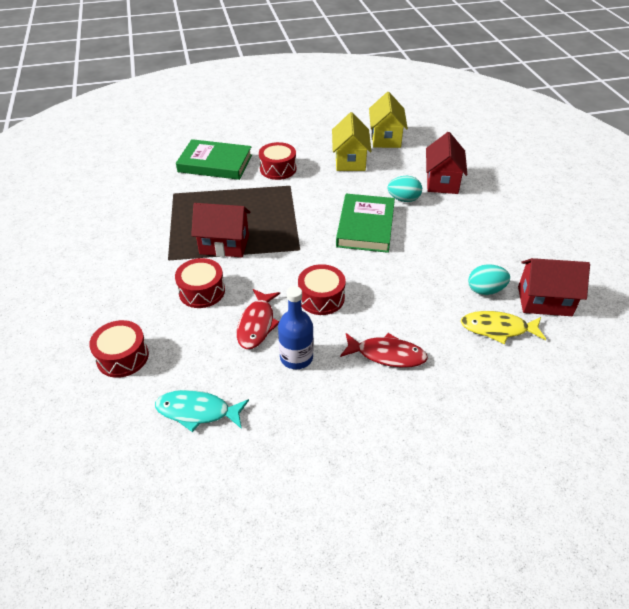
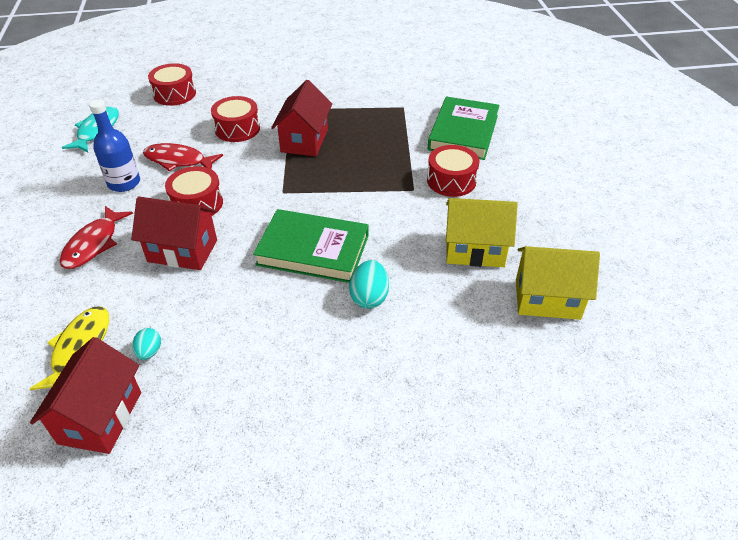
camera: 95 degrees right, 0 degrees up
red house [426,132,467,194] -> red house moved to [131,197,217,270]
turquoise egg [468,264,510,295] -> turquoise egg [132,328,161,360], size x0.63

